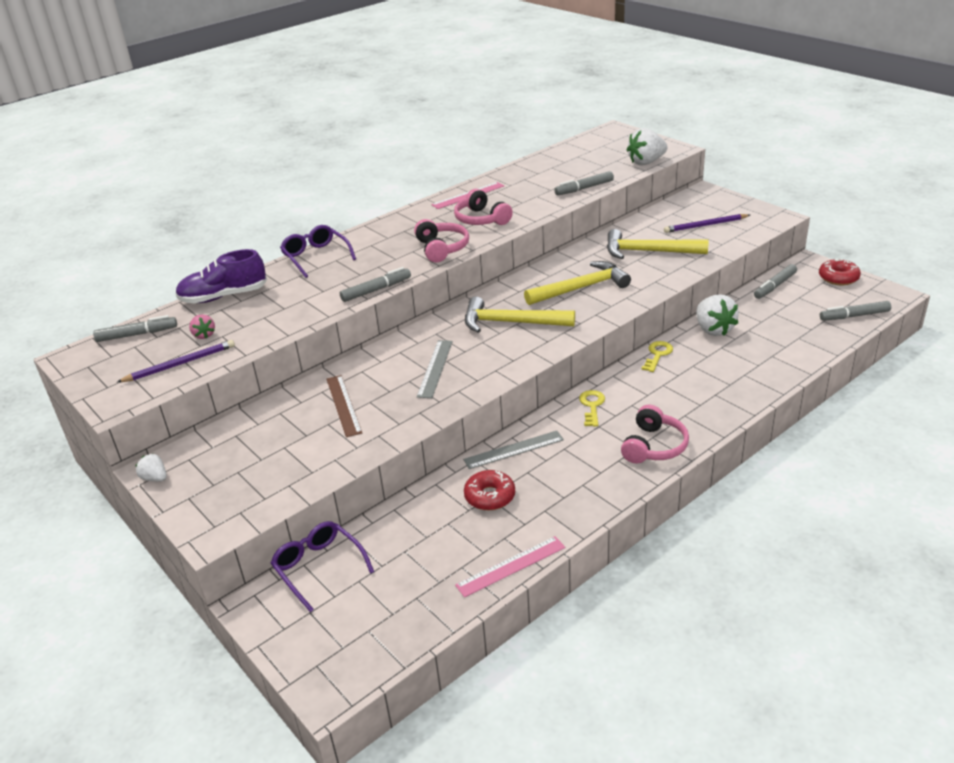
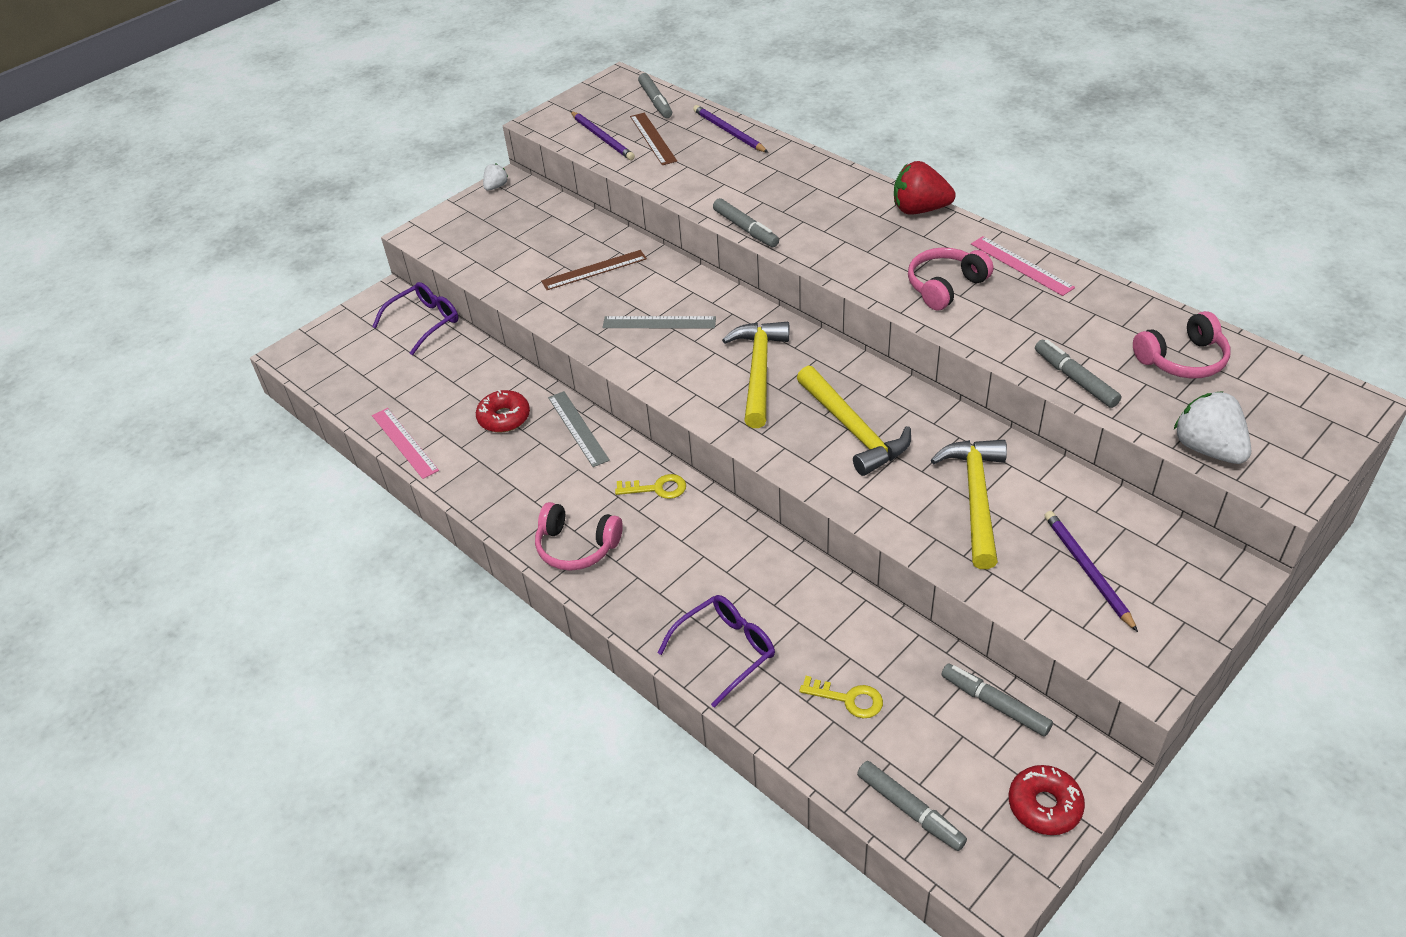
camera: 85 degrees right, 10 degrees up
purple shoe [175,249,267,303] -> purple pencil [693,105,769,153]
pink strawberry [189,314,215,339] -> brown ruler [630,113,677,165]
purple glasses [280,225,356,278] -> purple glasses moved to [657,595,775,708]
pink headphones [414,219,469,262] -> pink headphones moved to [1133,311,1231,379]
yellow key [642,341,673,372] -> yellow key moved to [799,676,883,718]
white strawberry [696,294,739,336] -> none
grey marker [820,301,891,321] -> grey marker turned 150 degrees clockwise [857,761,967,851]
none -> red strawberry [894,161,956,215]

